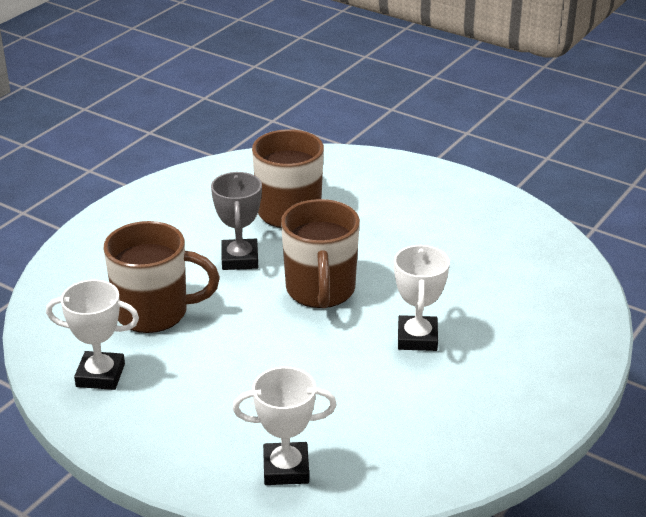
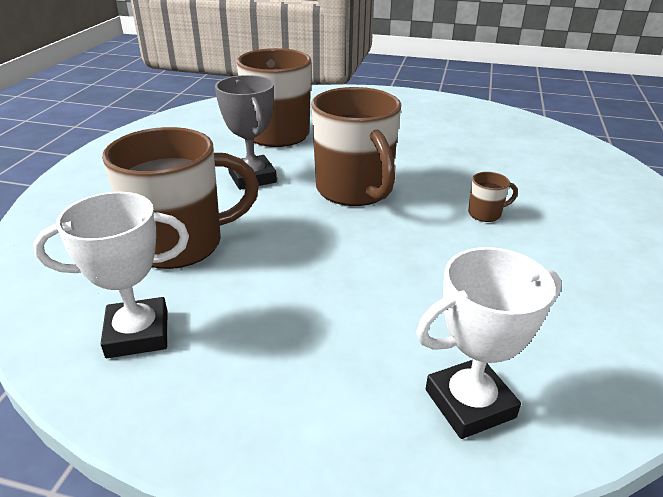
camera: 20 degrees left, 0 degrees up
white trophy [394,245,450,351] -> brown mug [468,172,518,222]

